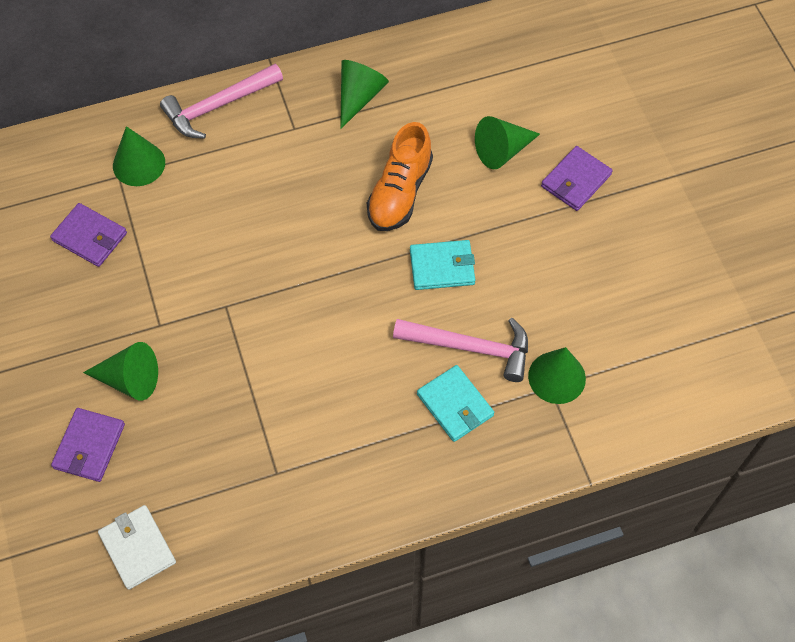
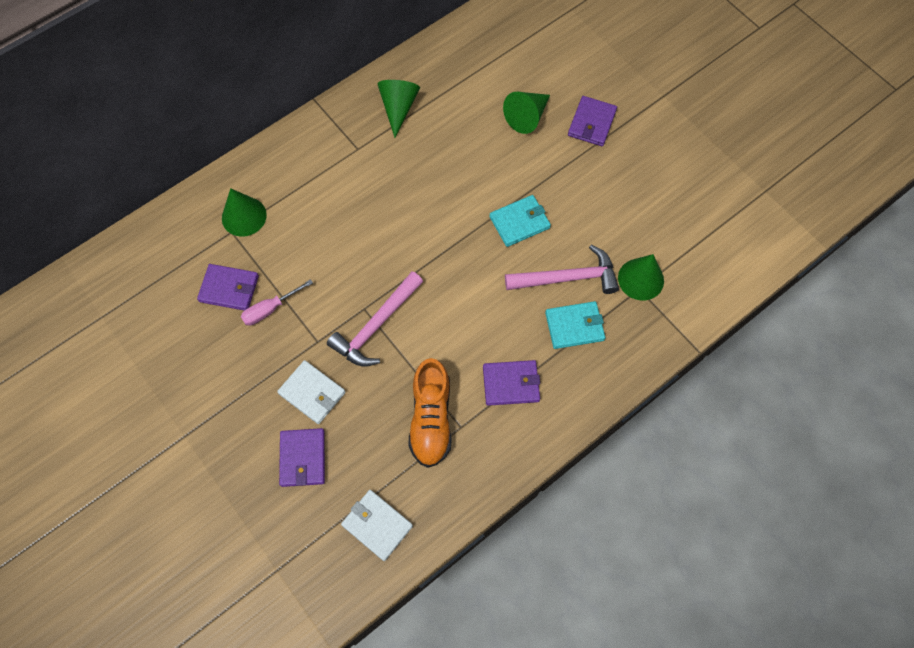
camera: 20 degrees left, 5 degrees up
green cone [83,342,158,401] -> white wallet [277,360,346,424]
pink hammer [160,64,283,139] -> pink hammer moved to [327,271,423,366]
orange shoe [367,122,433,231] -> orange shoe moved to [408,358,452,468]
turquoise wallet [417,365,494,442] -> turquoise wallet turned 45 degrees counterclockwise [545,301,605,349]
none -> pink screwdriver [241,279,313,326]
none -> purple wallet [483,360,540,406]

